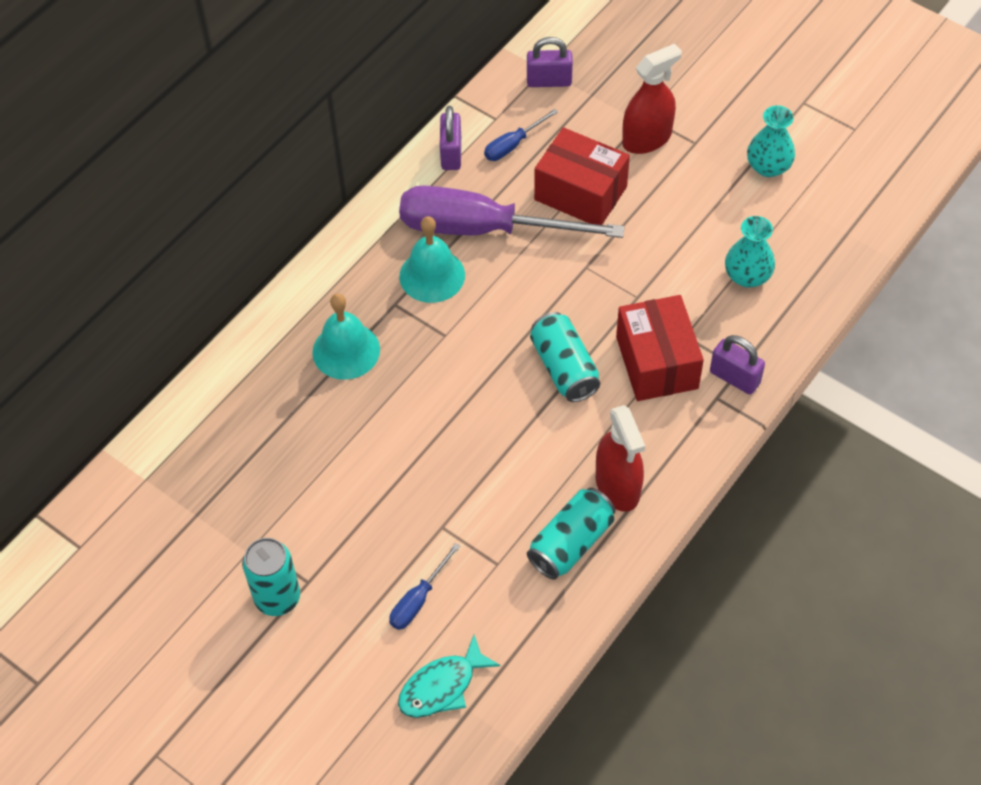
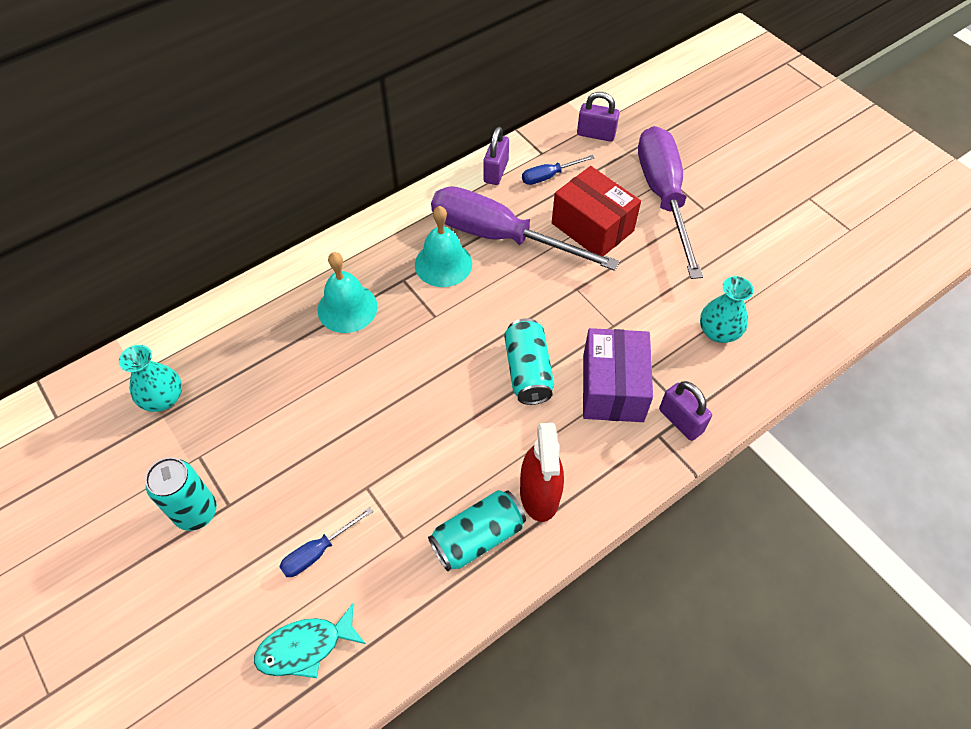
camera: 15 degrees right, 0 degrees up
red box [616,295,704,401] -> purple box [583,328,653,422]
red spray bottle [622,44,682,154] -> purple screwdriver [638,126,703,279]
turquoise vase [747,106,795,177] -> turquoise vase moved to [119,345,182,412]

